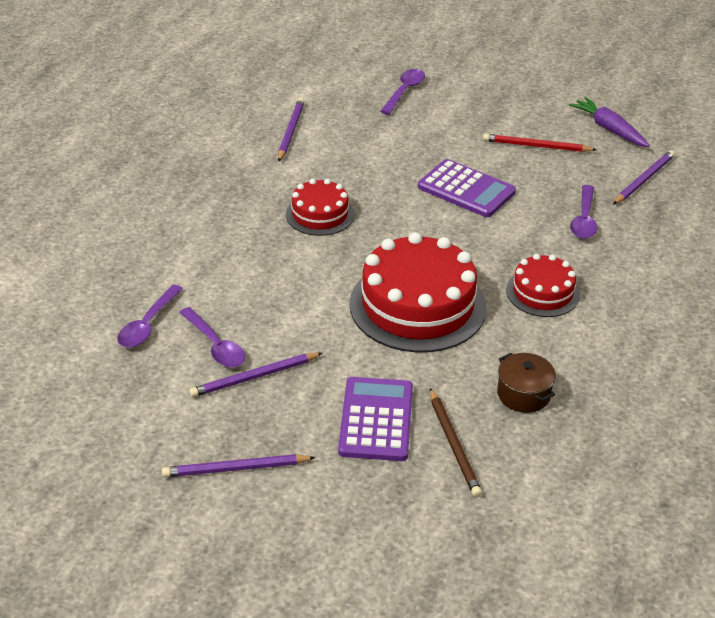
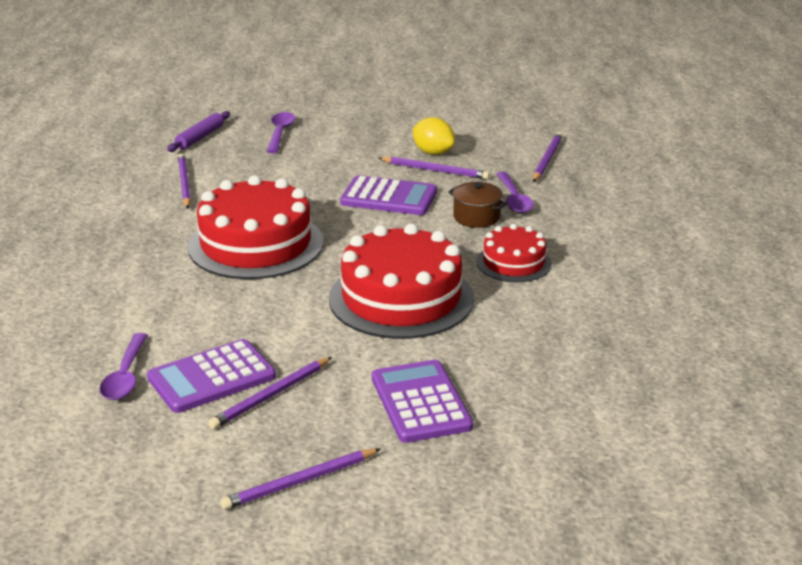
camera: 20 degrees left, 10 degrees down
purple spoon [179,307,245,368] -> purple calculator [147,339,276,413]
red cake [286,179,354,236] -> red cake [188,175,323,279], size x1.84
brown pencil [430,388,482,497] -> none
red pencil [483,134,597,152] -> yellow lemon [413,117,455,155]
brown pot [497,353,556,413] -> brown pot moved to [448,182,507,228]
purple carrot [569,97,650,147] -> none
none -> purple rolling pin [167,111,230,152]
none -> purple pencil [378,157,490,179]

